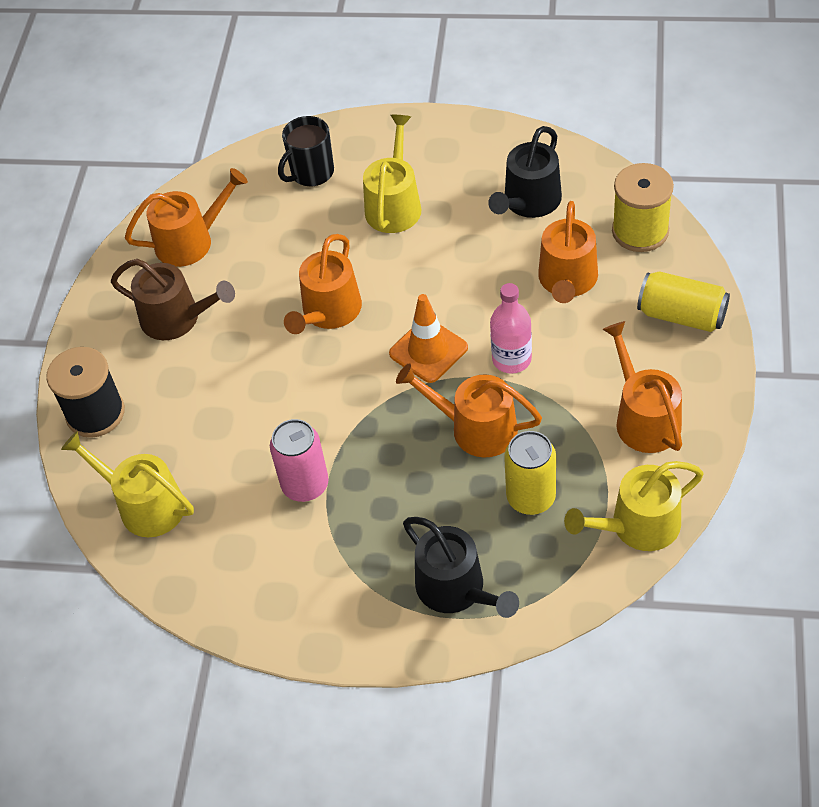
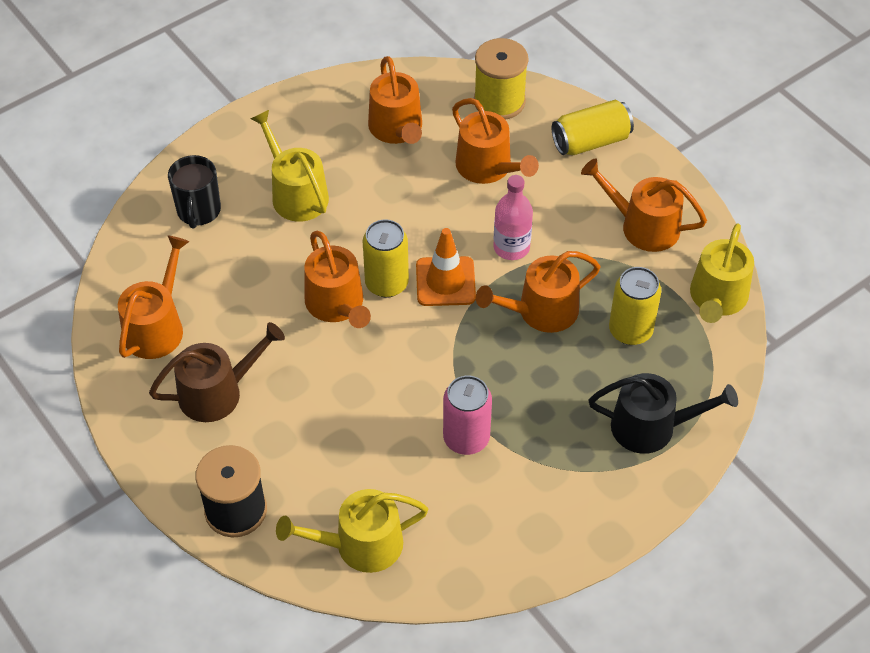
camera: 50 degrees left, 0 degrees up
black watering can [488,126,562,218] -> orange watering can [368,56,422,144]
none -> yellow can [363,219,409,298]

